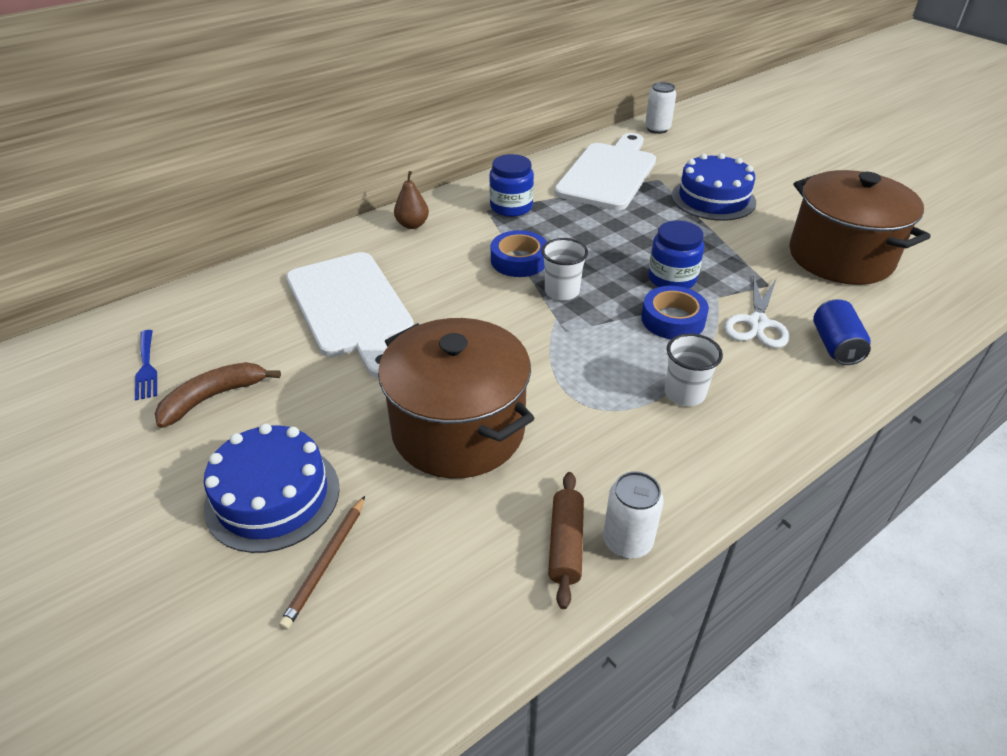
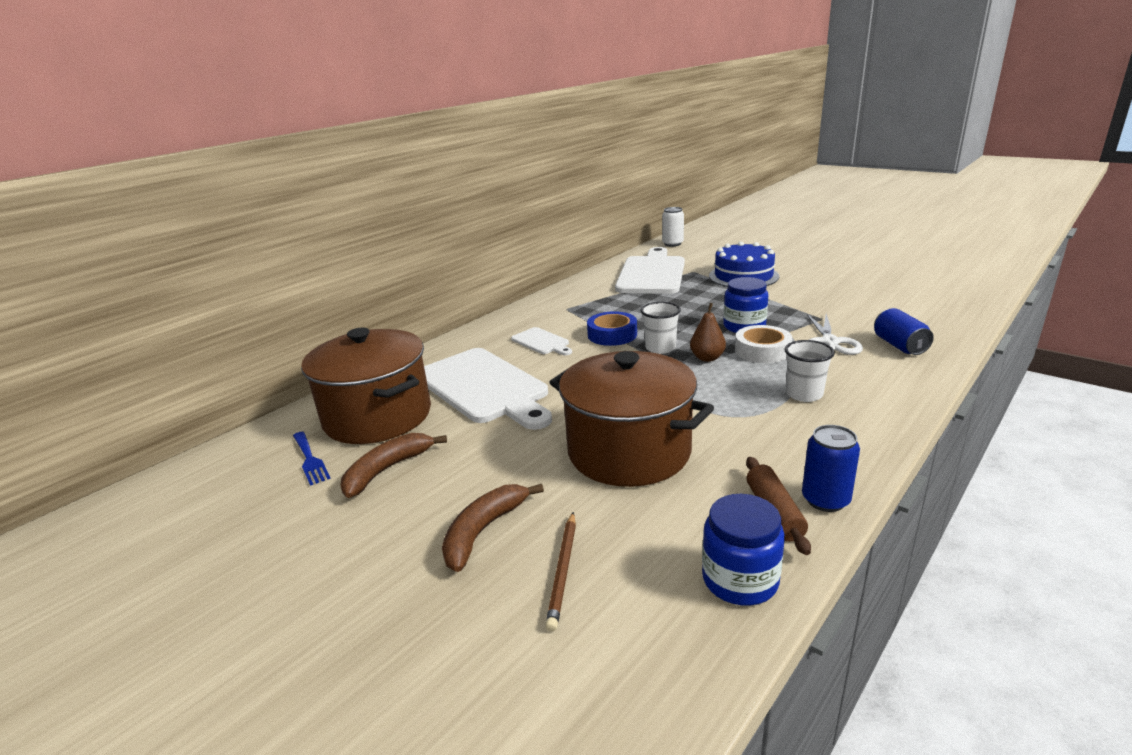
camera: 10 degrees left, 15 degrees down
blue cake [204,424,340,553] -> brown banana [442,484,544,572]
brown pear [394,171,429,229] -> brown pear moved to [690,303,726,362]
blue jar [489,154,534,217] -> blue jar moved to [702,494,785,606]
white can [603,471,664,559] -> blue can [802,425,860,512]
blue tape [641,286,709,339] -> white tape [735,325,792,363]
brown pot [789,170,930,285] -> brown pot moved to [301,328,431,444]
none -> white cutting board [511,327,572,355]

